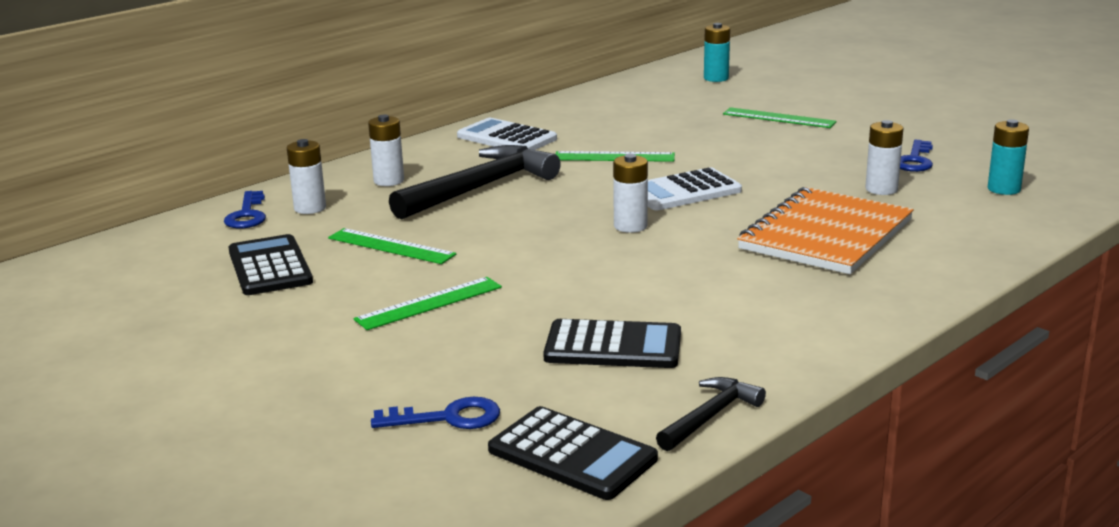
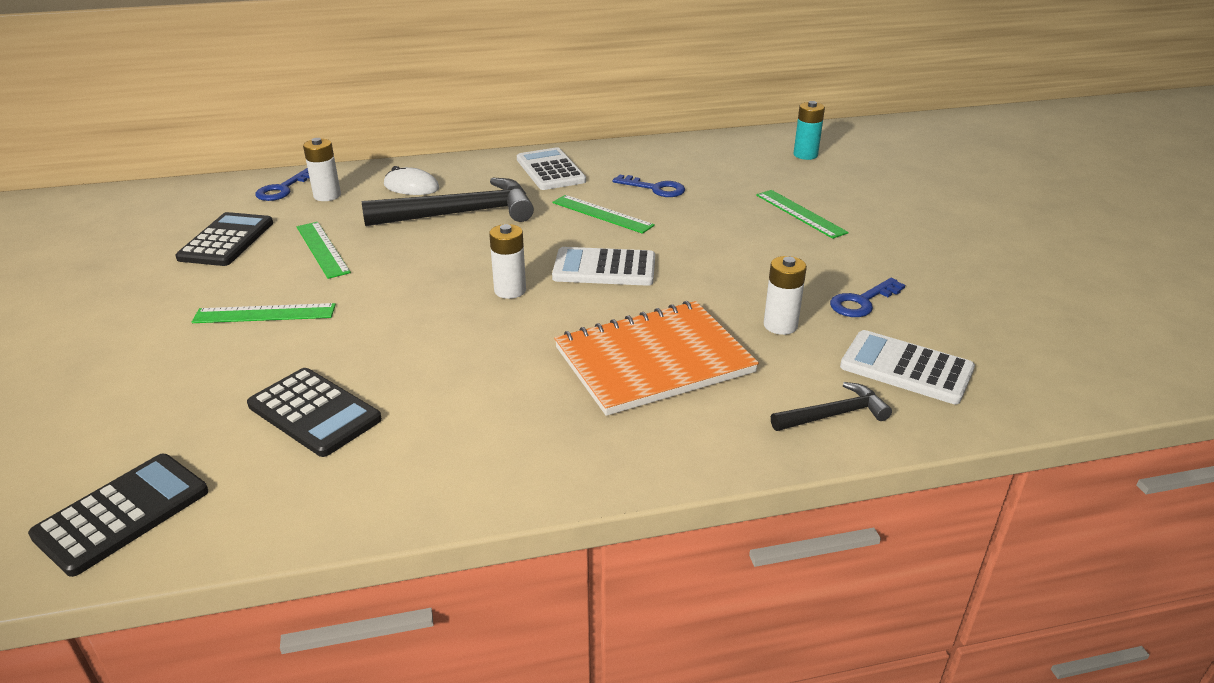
camera: 30 degrees right, 10 degrees up
white battery [368,115,404,186] -> white mouse [384,166,440,195]
blue key [371,397,500,429] -> blue key moved to [613,174,685,197]
black calculator [488,406,658,500] -> black calculator turned 120 degrees counterclockwise [28,454,208,577]
black hammer [656,377,766,451] -> black hammer moved to [771,382,892,431]
turquoise battery [988,119,1029,195] -> white calculator [840,330,975,404]

